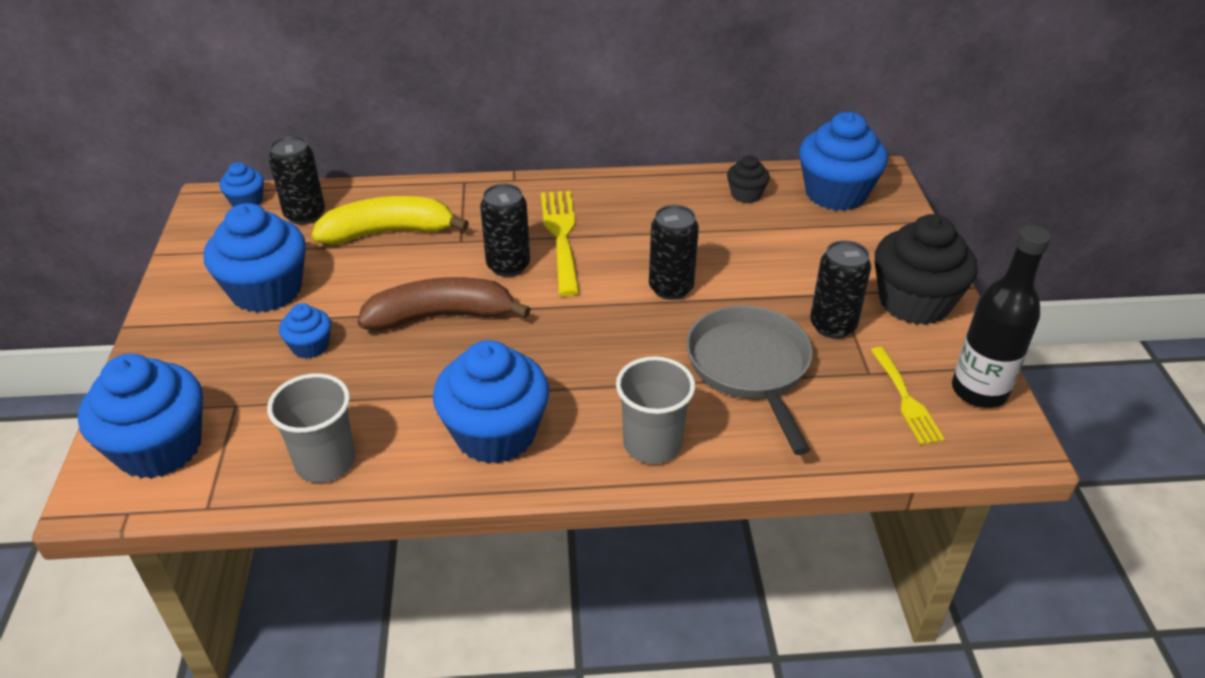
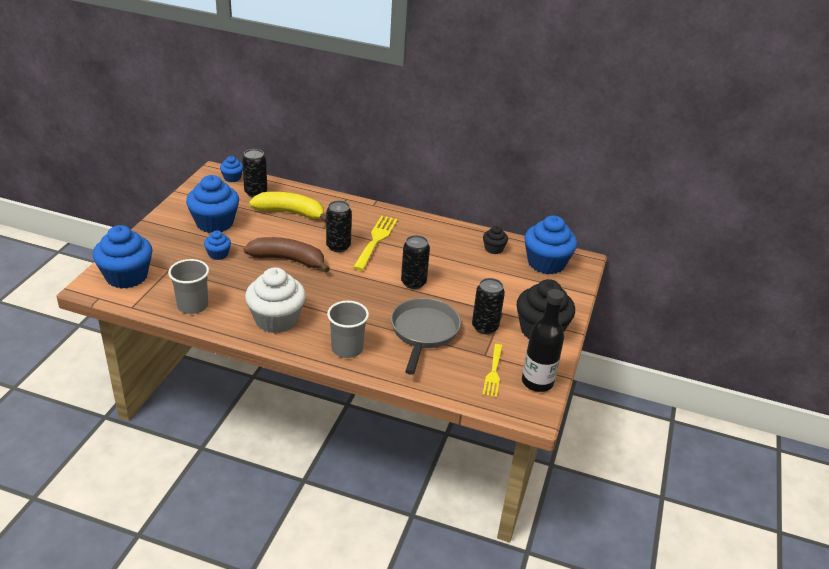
camera: 20 degrees right, 5 degrees down
blue cupcake [433,340,549,464] -> white cupcake [245,267,306,333]

